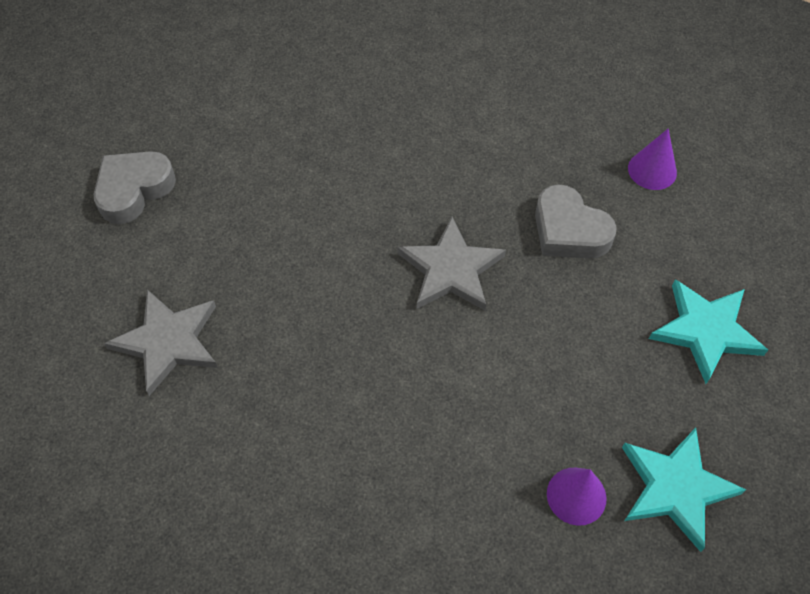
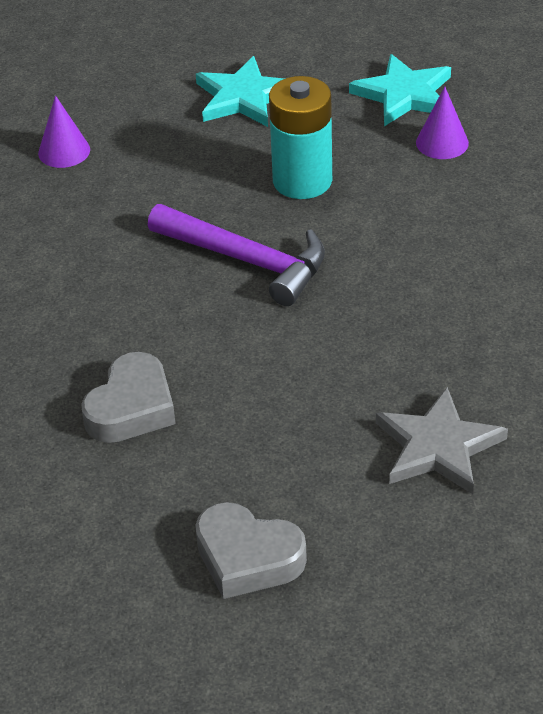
camera: 105 degrees left, 15 degrees down
grey star [397,217,506,310] -> purple hammer [148,204,325,306]
grey heart [535,184,617,258] -> grey heart moved to [81,352,176,443]
none -> turquoise battery [269,76,332,199]

